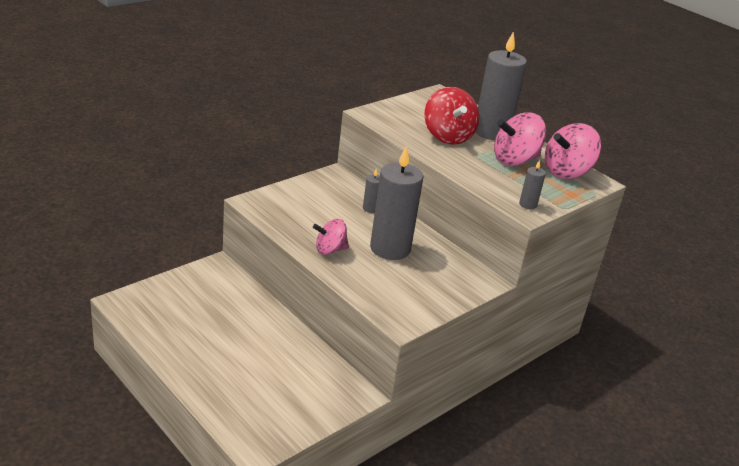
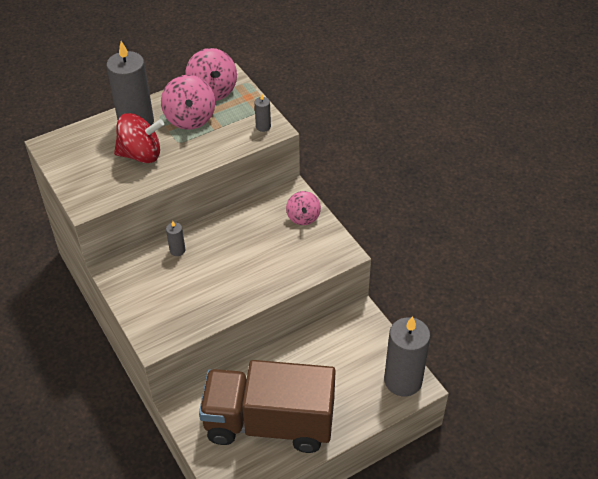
camera: 75 degrees left, 15 degrees up
pink spinning top [313,219,349,255] -> pink spinning top moved to [286,191,321,225]
grey candle [370,146,423,260] -> grey candle moved to [384,316,430,396]
none -> brown truck [199,360,336,453]

